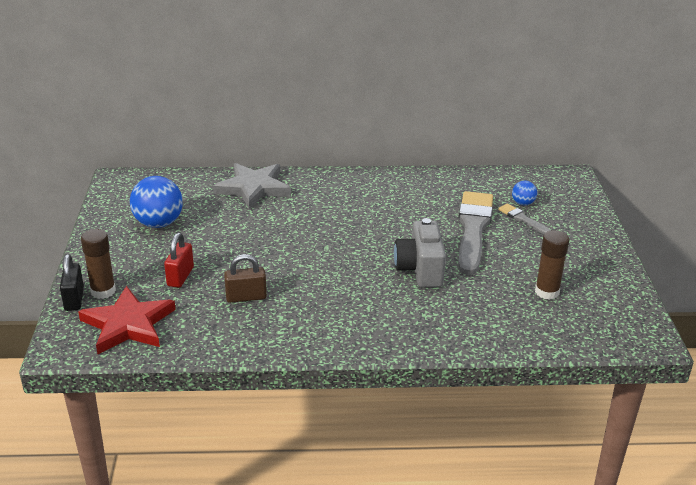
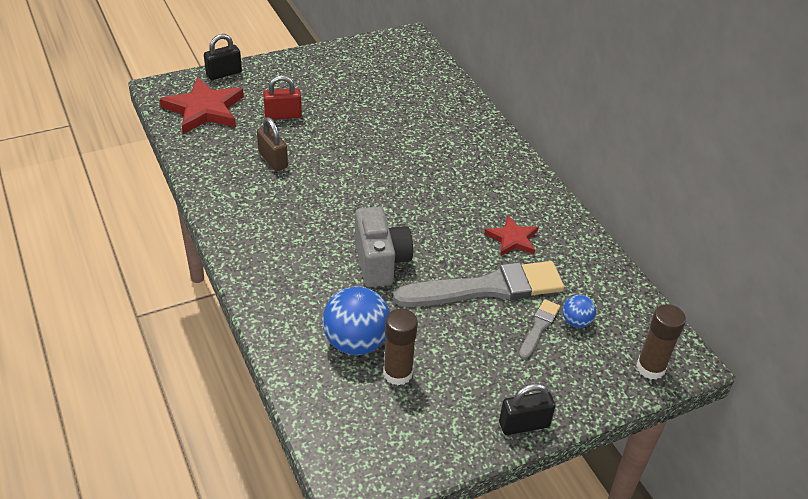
camera: 65 degrees right, 10 degrees up
brown glue stick [81,229,116,299] -> brown glue stick moved to [636,304,686,380]
blue ball [130,176,183,228] -> blue ball moved to [322,286,390,355]
grey star [213,163,291,210] -> none
grey camera [394,218,446,288] -> grey camera turned 105 degrees clockwise [355,207,413,287]
none -> red star [484,215,538,256]
none -> black padlock [499,383,556,435]

